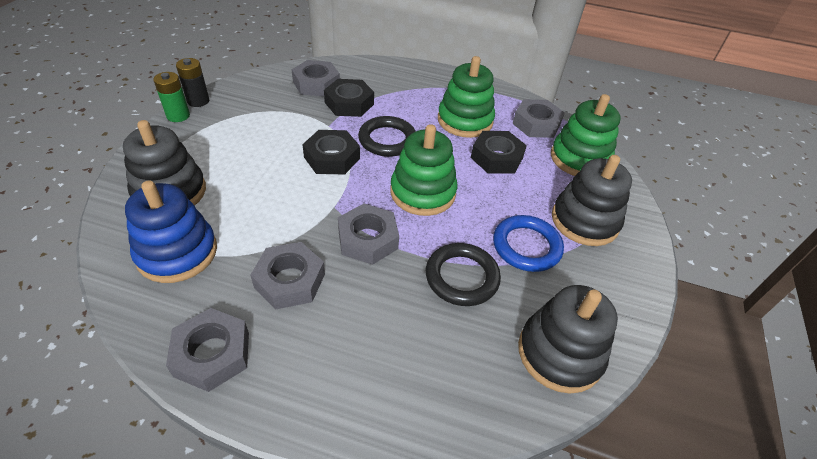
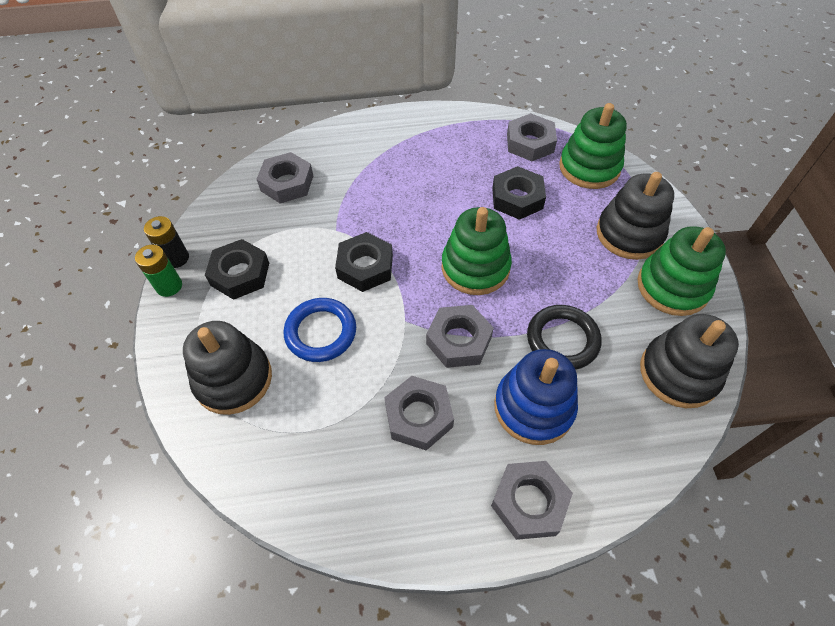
camera: 20 degrees left, 10 degrees up
blue stacking toy [125,180,217,283] -> blue stacking toy moved to [494,349,578,445]
grey nut [166,308,249,392] -> grey nut moved to [491,461,573,540]
black nut [324,79,374,117] -> black nut moved to [205,239,269,300]
black ring [358,116,416,157] -> none
green stacking toy [438,56,495,138] -> green stacking toy moved to [638,226,726,316]
blue ring [493,215,564,272] -> blue ring moved to [284,298,356,362]

